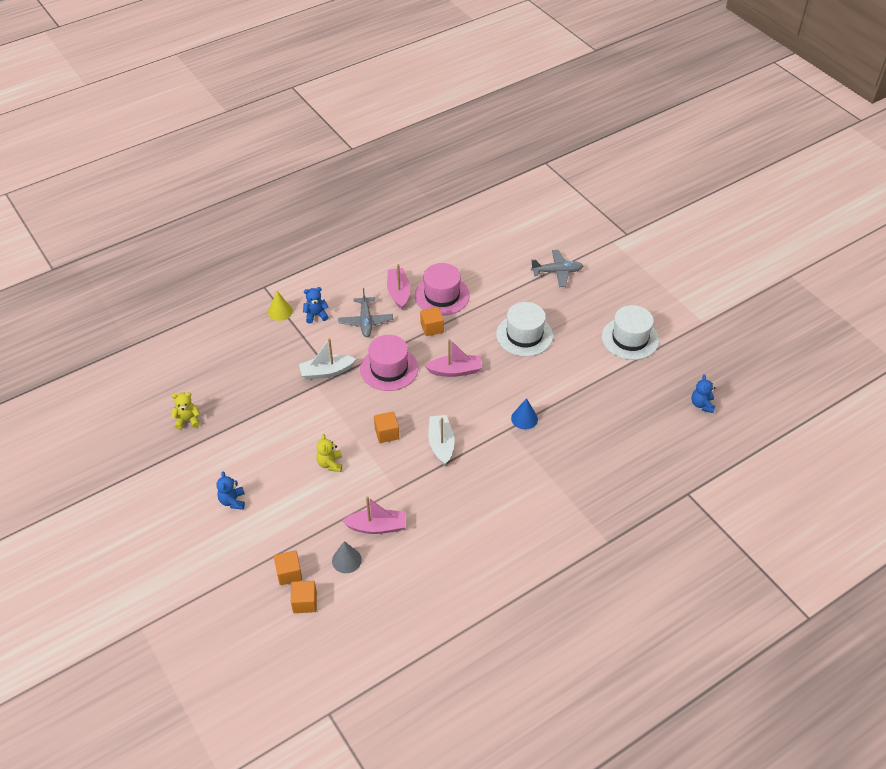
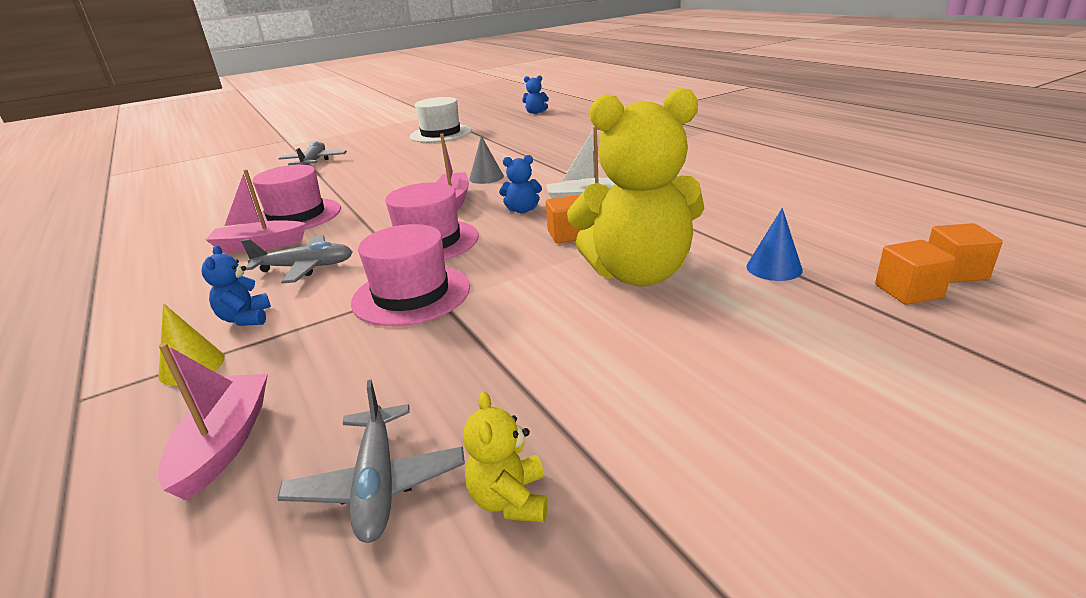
camera: 85 degrees left, 20 degrees down
blue teddy bear [216,472,245,510] -> blue teddy bear moved to [499,155,542,213]
white boat [299,338,356,380] -> pink hat [351,224,470,326]
yellow teddy bear [316,434,342,472] -> yellow teddy bear [567,88,704,286], size x2.45
grey cone [332,541,362,573] -> grey cone moved to [469,136,504,184]
pink boat [342,496,406,534] -> pink boat moved to [158,343,268,501]
orange cube [420,307,444,336] -> none
white hat [496,302,553,357] -> none
blue cone [511,398,538,429] -> blue cone moved to [746,208,803,281]
none -> grey plane [277,379,465,543]

